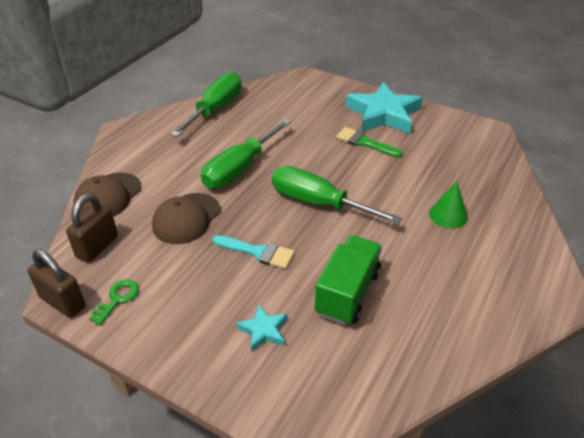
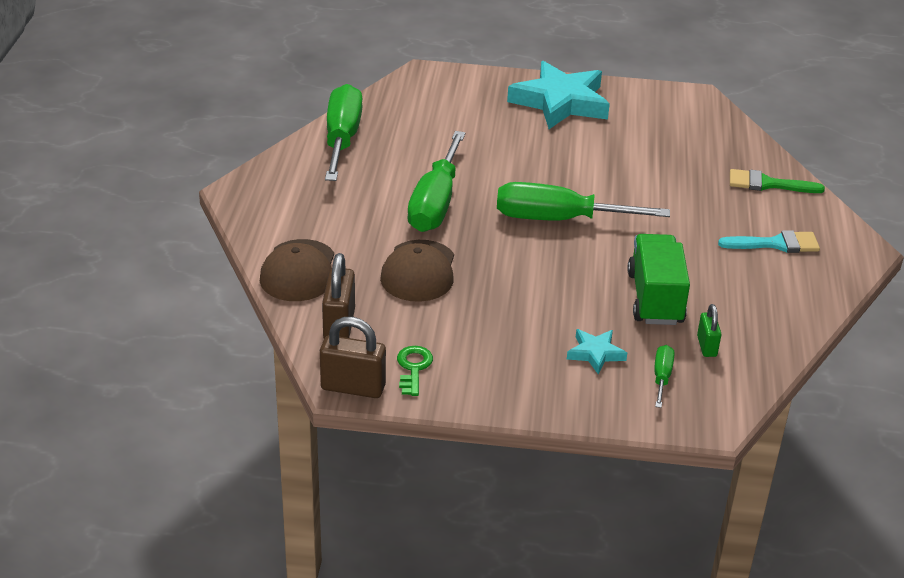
camera: 25 degrees left, 5 degrees down
turquoise brush [213,235,295,269] -> turquoise brush moved to [718,230,820,253]
green brush [336,127,403,157] -> green brush moved to [730,169,825,193]
green cone [429,181,468,229] -> none
none -> green screwdriver [654,345,674,408]
none -> green padlock [697,304,722,357]

